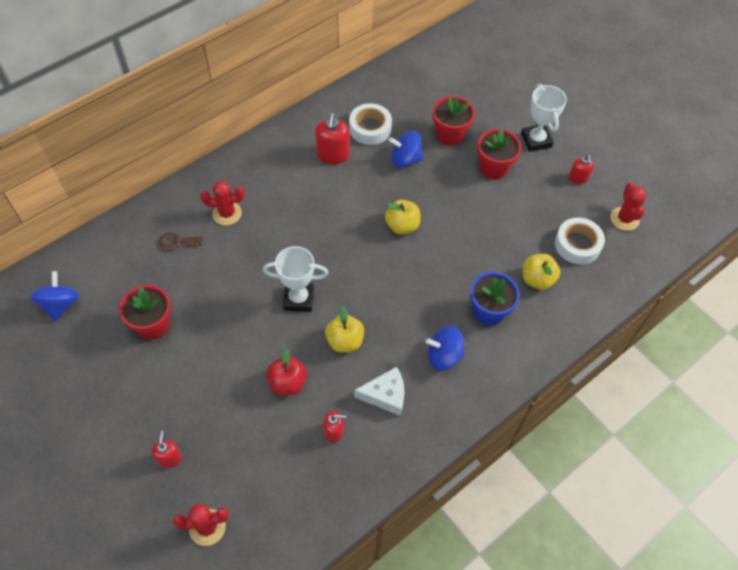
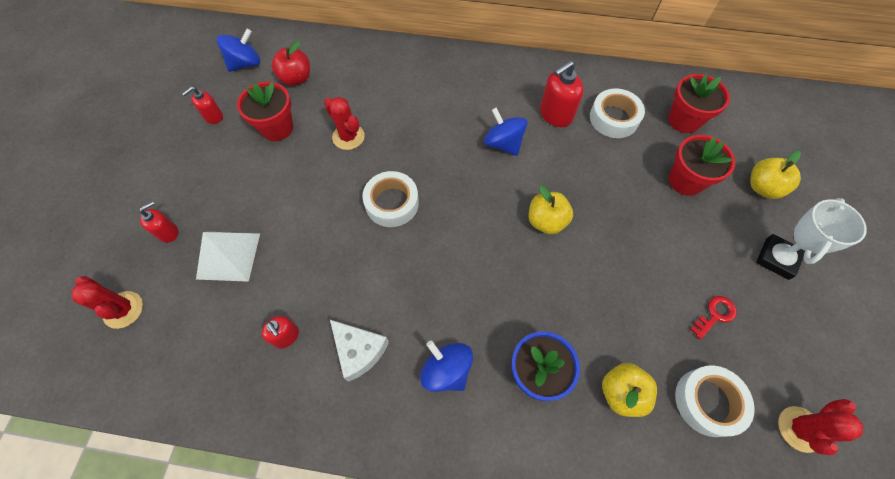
camera: 50 degrees right, 5 degrees up
brown key [159,232,203,251] -> none
red cactus [200,181,245,225] -> red cactus moved to [324,97,365,150]
white trophy [263,246,328,312] -> white tape [362,171,419,227]
red apple [266,349,307,395] -> red apple moved to [271,40,310,86]
yellow apple [325,307,364,353] -> yellow apple moved to [750,151,801,199]
blue spinning top [389,131,423,168] -> blue spinning top moved to [484,107,528,156]
red flower pot [477,128,522,179] -> red flower pot moved to [668,74,730,133]
red soap dispenser [569,155,594,184] -> red soap dispenser moved to [182,87,223,124]
none -> white pyramid [196,232,260,282]
none -> red key [690,296,737,340]

